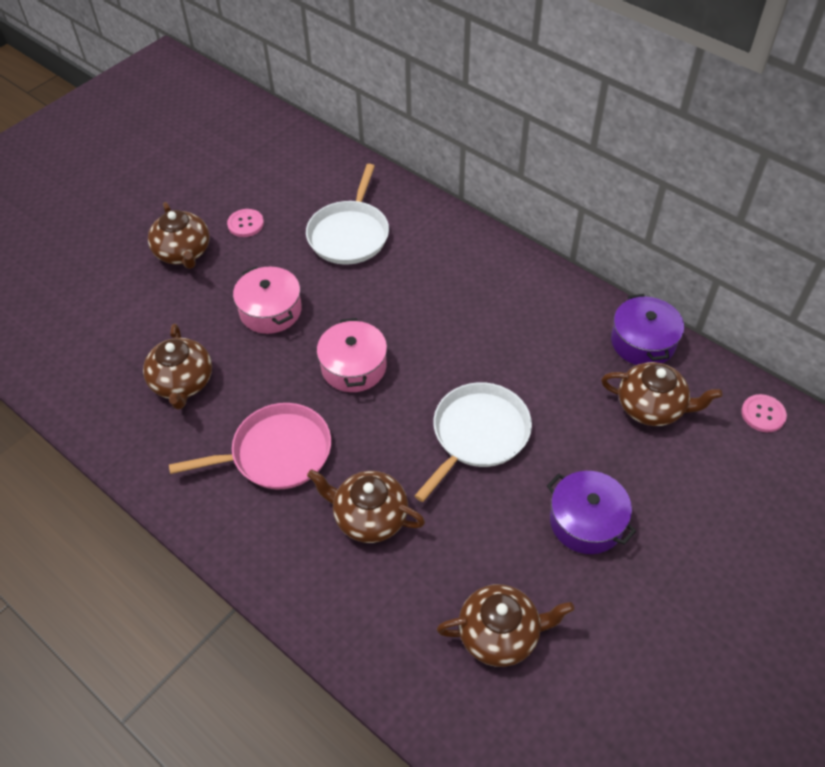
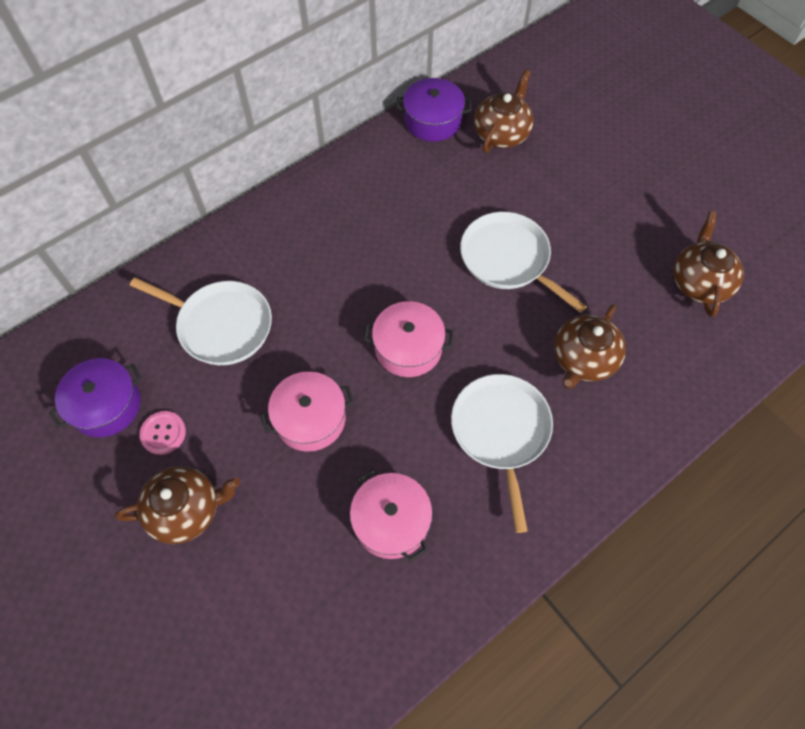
camera: 80 degrees left, 10 degrees up
brown teapot [143,324,212,410] -> pink pot [350,469,433,562]
pink pan [169,403,331,490] -> white pan [451,374,553,533]
purple pot [547,471,636,554] -> purple pot moved to [49,358,142,437]
pink button [741,394,787,432] -> none

